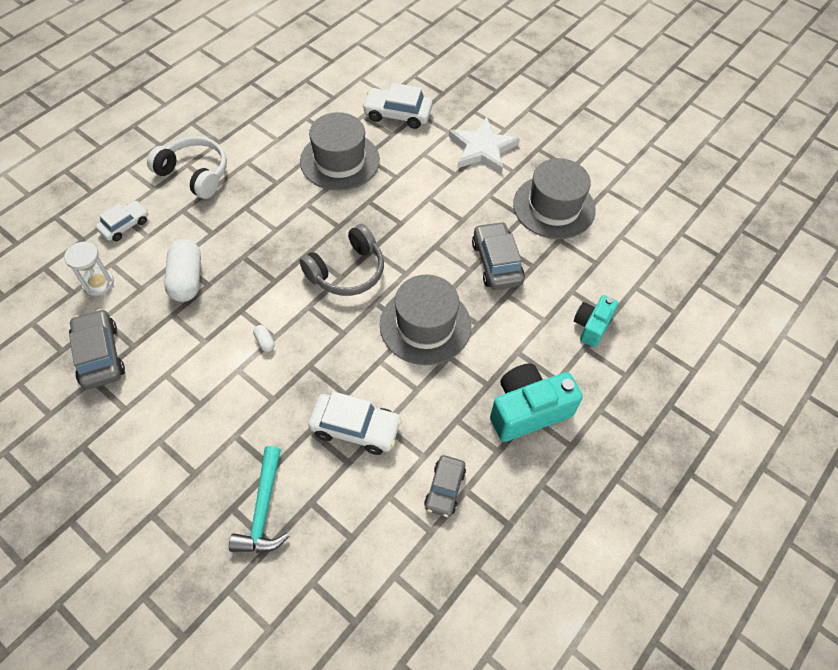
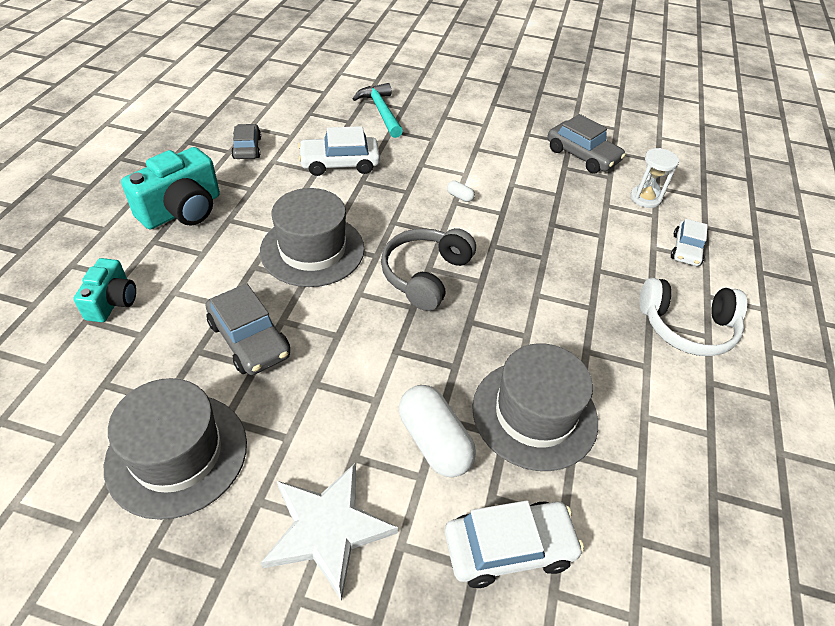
camera: 155 degrees right, 10 degrees down
white capsule [164,239,201,302] -> white capsule moved to [399,385,476,477]

